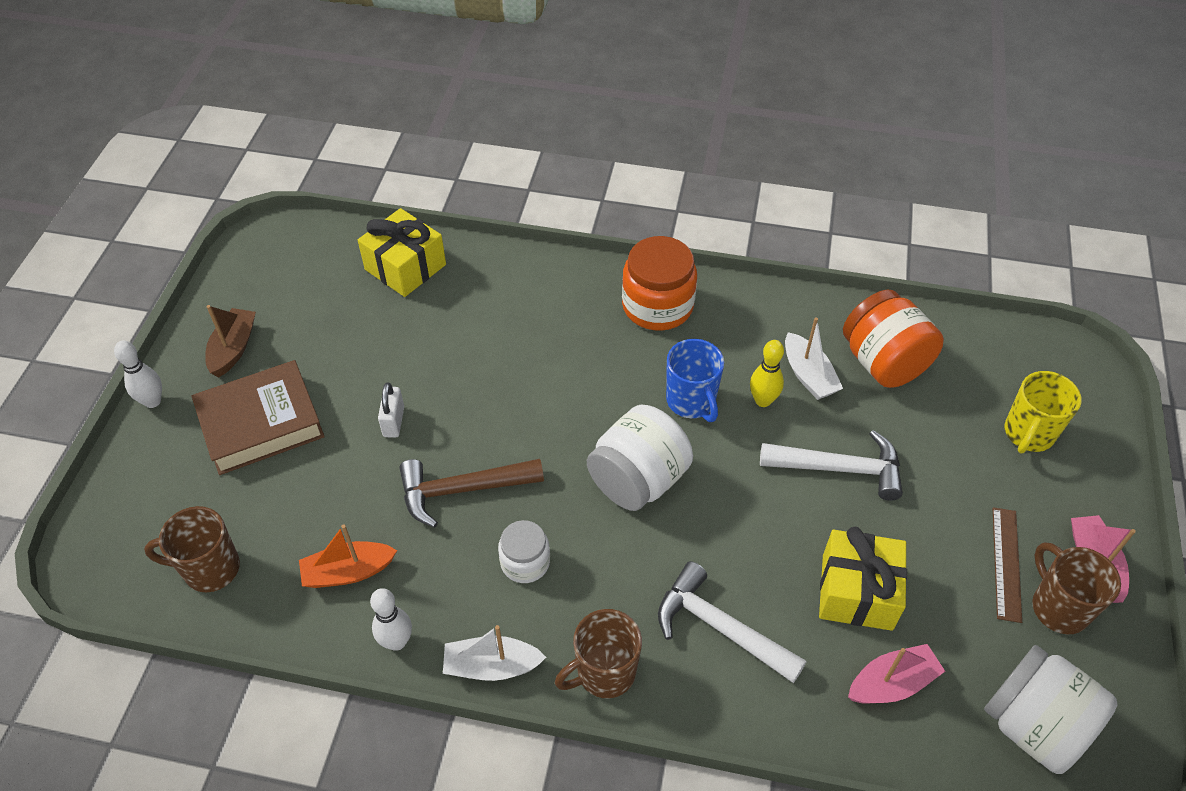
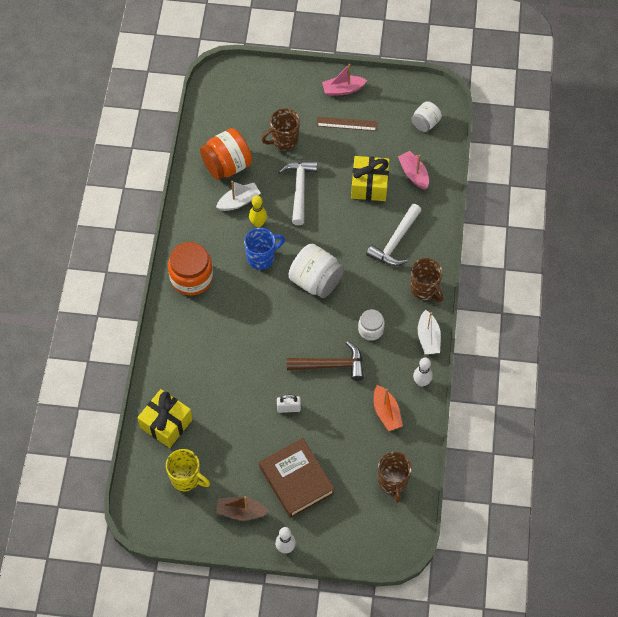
camera: 95 degrees left, 10 degrees up
brown hammer [399,459,544,528] -> brown hammer turned 75 degrees counterclockwise [287,341,364,381]
white jar [984,645,1117,774] -> white jar [411,101,442,132], size x0.58
yellow mug [1005,371,1082,454] -> yellow mug moved to [166,449,210,492]
brown mug [1032,542,1121,635] -> brown mug moved to [262,108,300,150]

